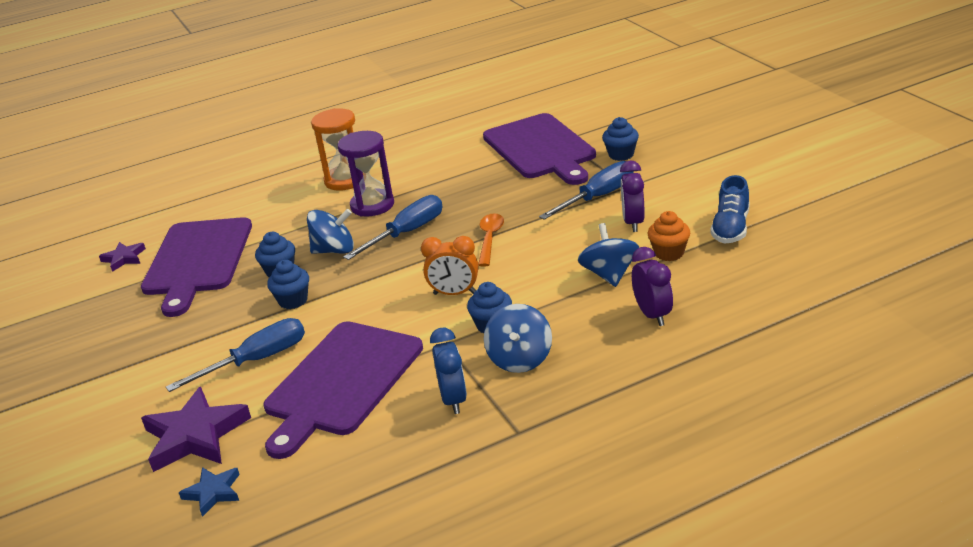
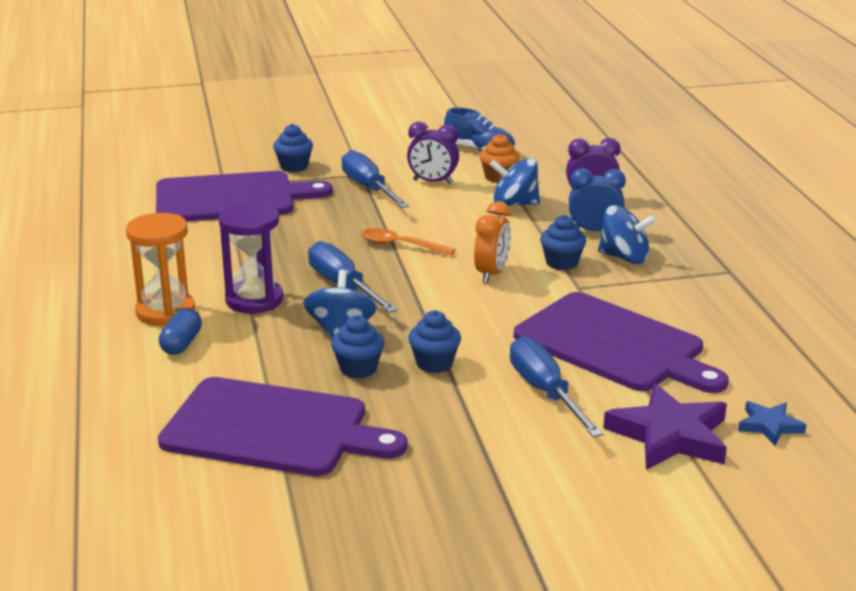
camera: 80 degrees left, 5 degrees down
purple star [99,242,146,272] -> none
blue clock [430,328,467,414] -> blue clock moved to [569,168,626,231]
none -> blue capsule [159,308,202,355]

